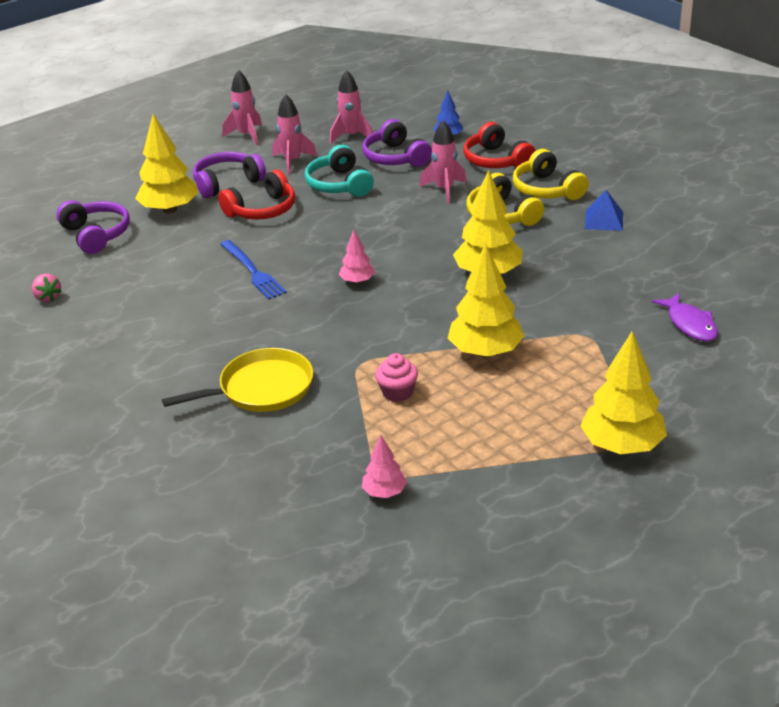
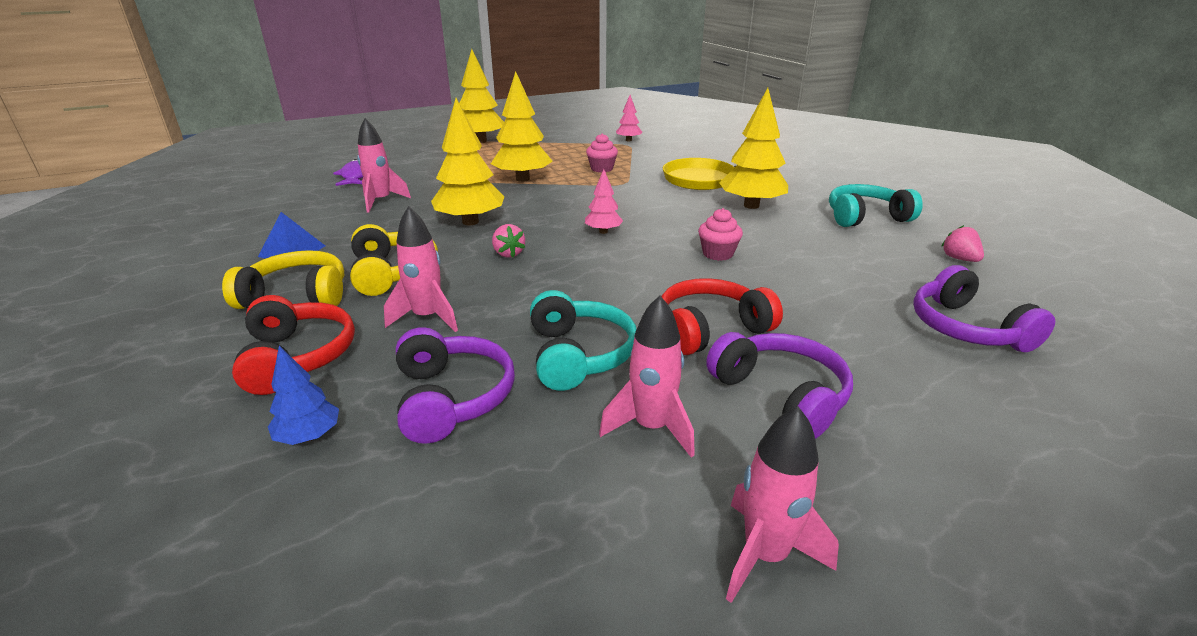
camera: 170 degrees left, 5 degrees down
yellow tree [135,114,199,214] -> yellow tree moved to [719,88,788,209]
purple headphones [193,152,266,198] -> purple headphones turned 105 degrees counterclockwise [706,332,853,439]
blue fork [220,240,287,300] -> pink cupcake [698,208,743,261]
pink rocket [330,70,373,144] -> pink rocket moved to [357,118,411,213]
yellow headphones [513,149,589,200] -> yellow headphones turned 75 degrees counterclockwise [222,250,344,309]
none -> pink strawberry [492,224,525,258]
none -> turquoise headphones [829,184,923,227]

